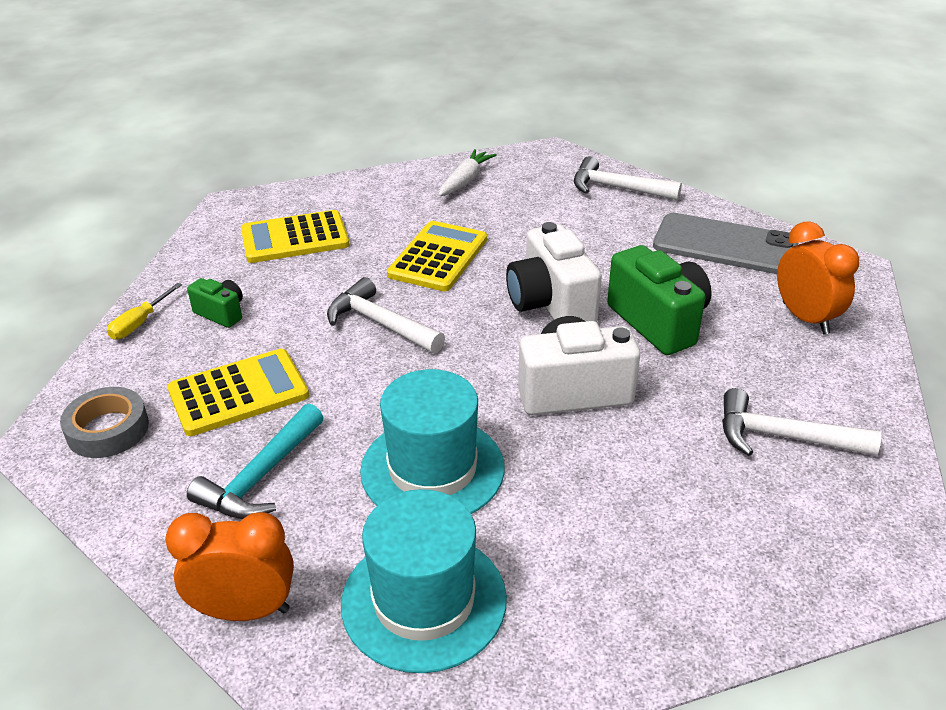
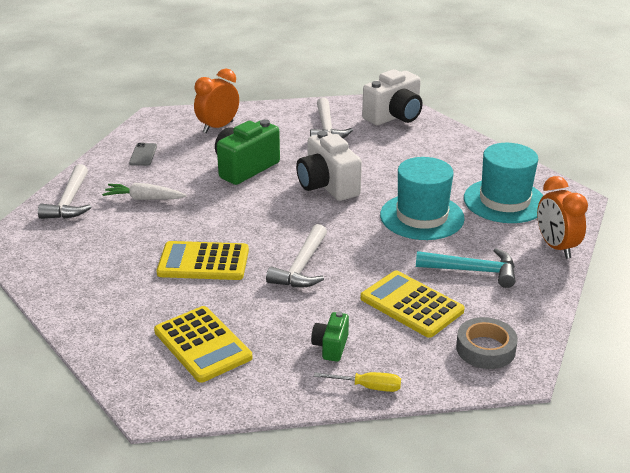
camera: 110 degrees left, 5 degrees down
white carrot [439,149,497,196] -> white carrot moved to [102,183,187,200]
white camera [506,222,602,322] -> white camera moved to [362,69,423,125]
grey phone [653,213,798,274] -> grey phone [129,143,157,166], size x0.45

